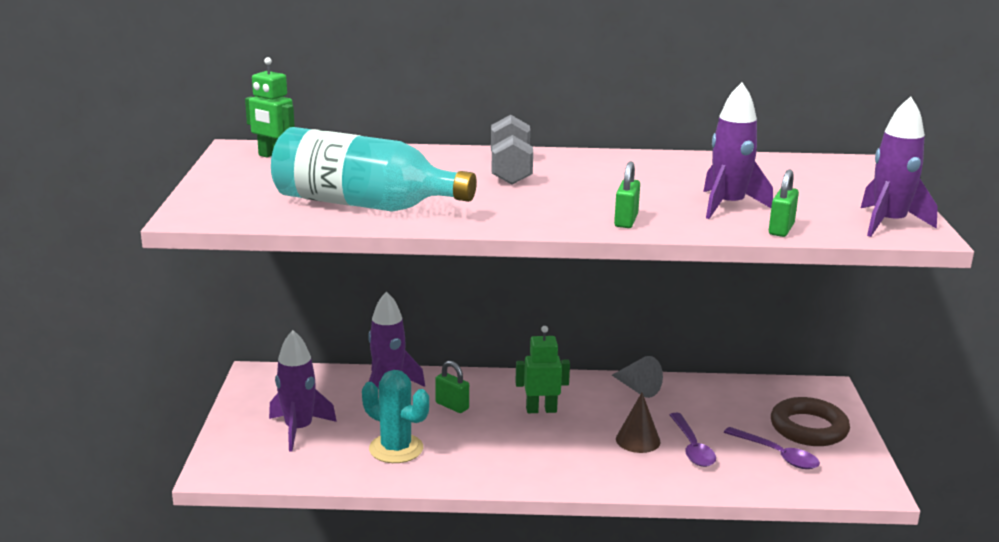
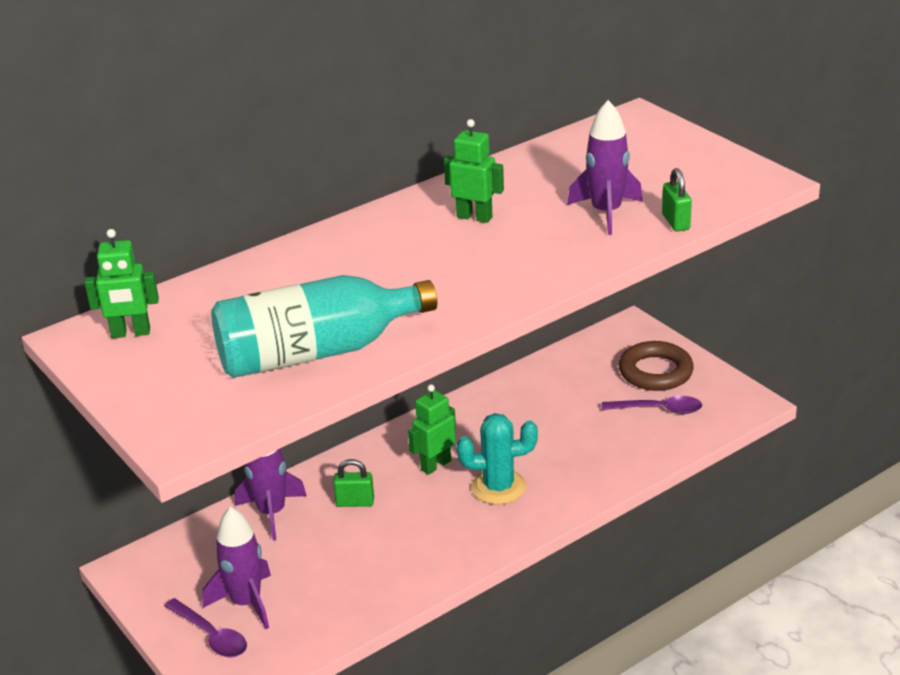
camera: 35 degrees left, 10 degrees up
turquoise cactus [362,370,429,463] -> turquoise cactus moved to [457,413,538,505]
grey dumbbell [491,115,533,185] -> none
grey cone [612,356,663,398] -> none
green padlock [614,162,640,228] -> none
brown cone [616,393,661,453] -> none
purple spoon [670,413,716,467] -> purple spoon moved to [164,598,247,658]
purple rocket [861,96,938,237] -> none
none -> green robot [444,119,504,223]

